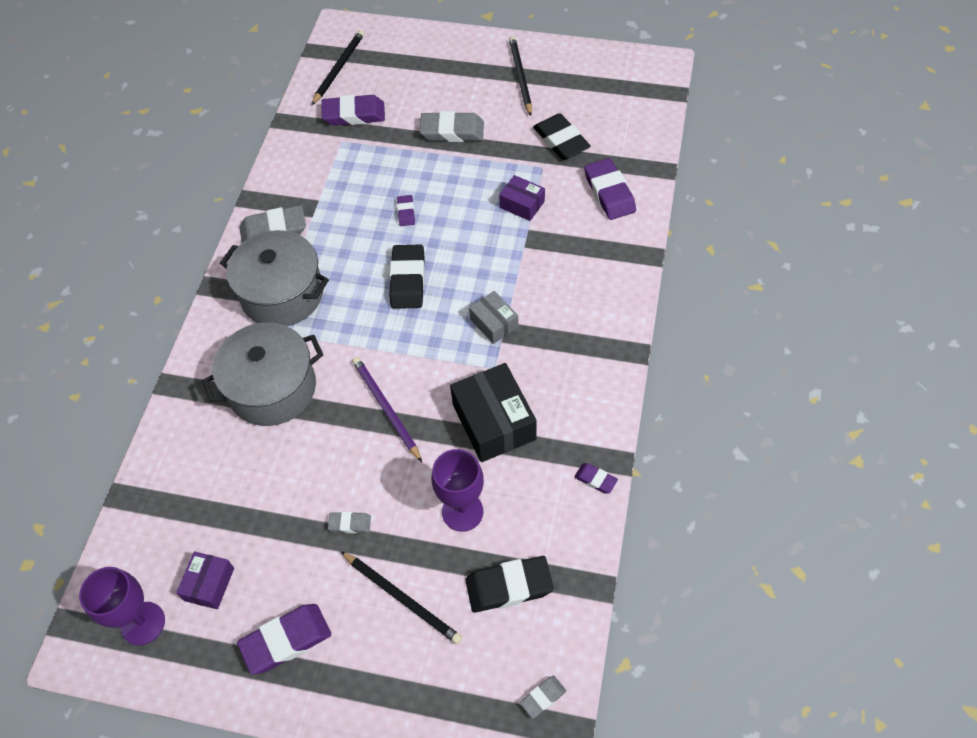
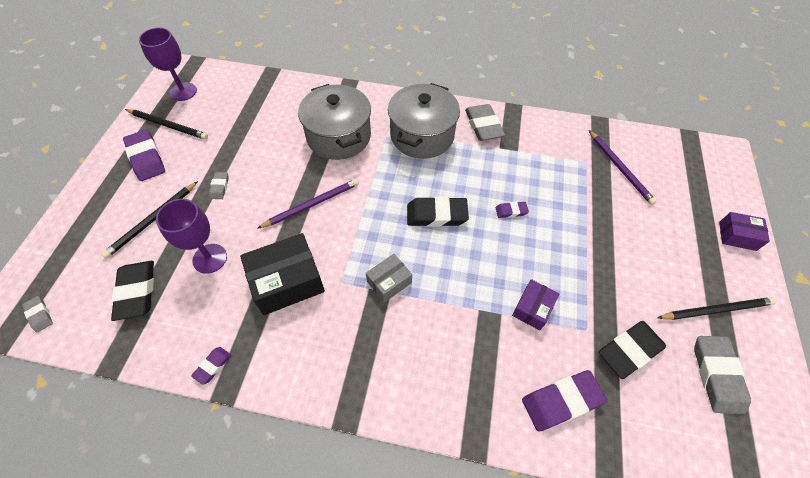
camera: 85 degrees right, 0 degrees up
purple box [176,552,234,609] -> purple box moved to [719,212,770,251]
black pencil [312,30,364,105] -> black pencil moved to [125,109,208,140]
purple eraser [321,95,385,126] -> purple pencil [589,130,657,205]
grey eraser [420,111,484,142] -> grey eraser moved to [694,336,751,414]

